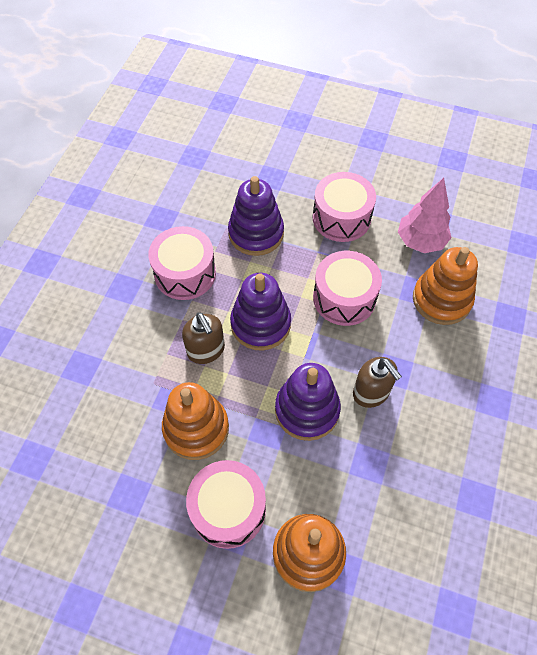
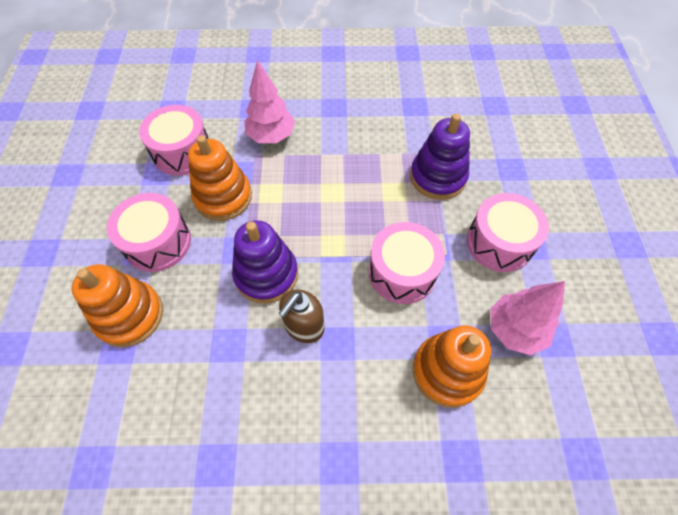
camera: 70 degrees right, 0 degrees up
pink drum [148,226,216,300] -> pink drum moved to [139,105,209,176]
brown soap dispenser [182,312,225,364] -> none
purple stacking toy [230,273,291,350] -> none
none -> pink tree [244,60,295,143]

